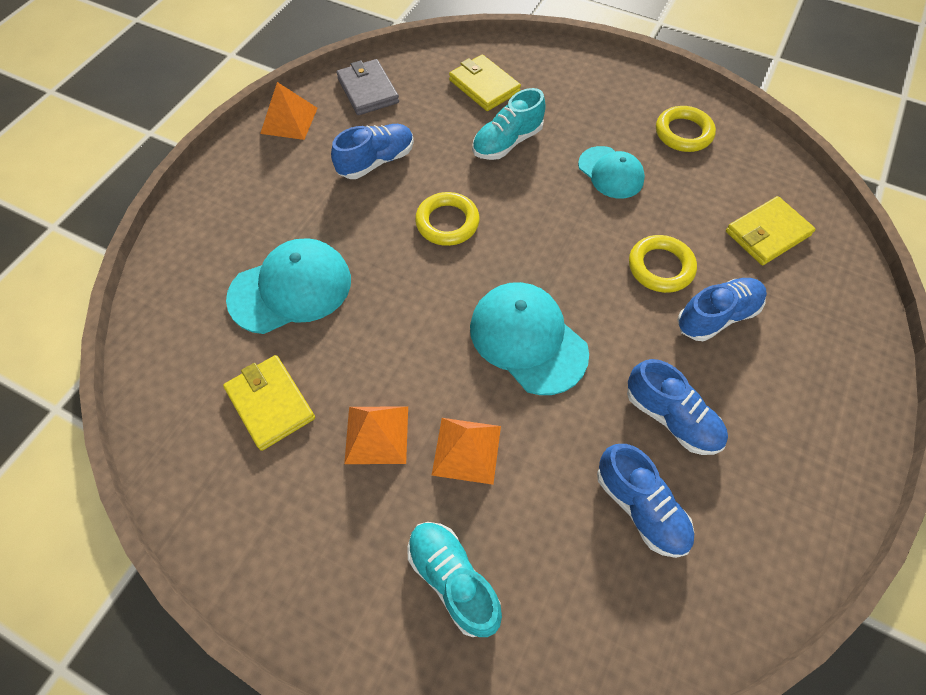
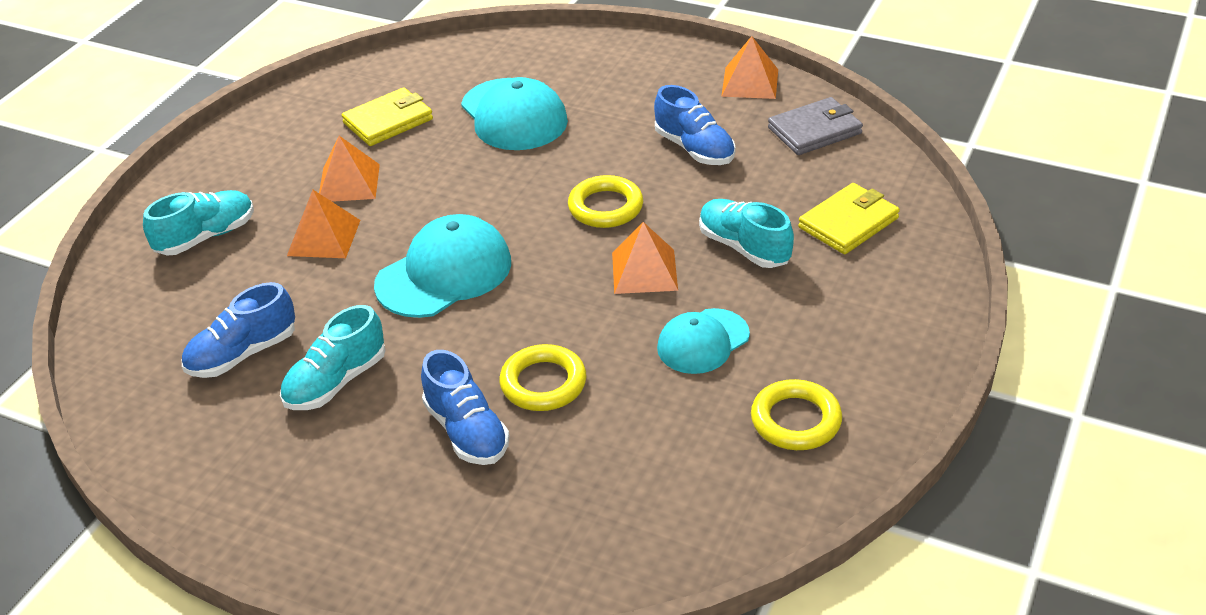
camera: 90 degrees right, 20 degrees down
blue shoe [627,359,728,455] -> turquoise shoe [280,305,385,410]
yellow wallet [726,196,816,265] -> none
none -> orange pyramid [612,222,678,294]

